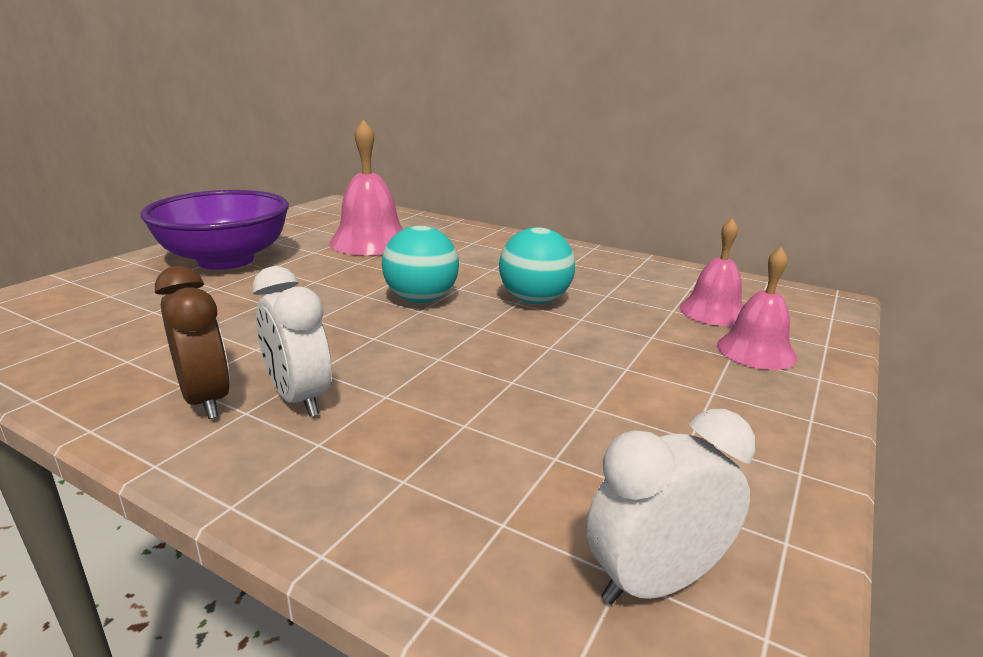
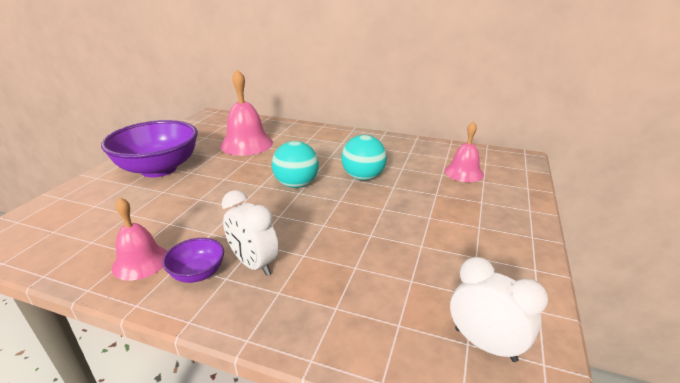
camera: 10 degrees left, 5 degrees up
brown clock [155,266,230,419] -> purple bowl [163,238,224,283]
white clock [586,409,755,605] -> white clock turned 75 degrees clockwise [450,257,548,362]
pink bell [717,247,797,370] -> pink bell moved to [112,197,168,281]

